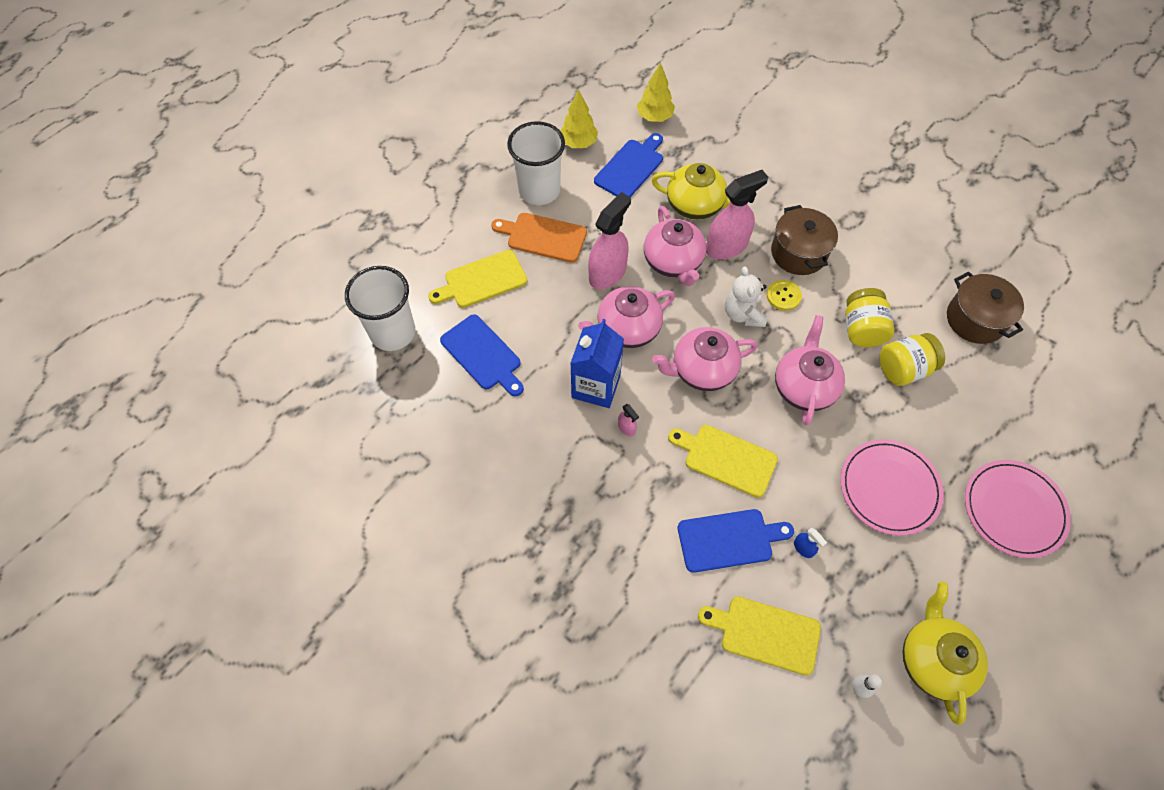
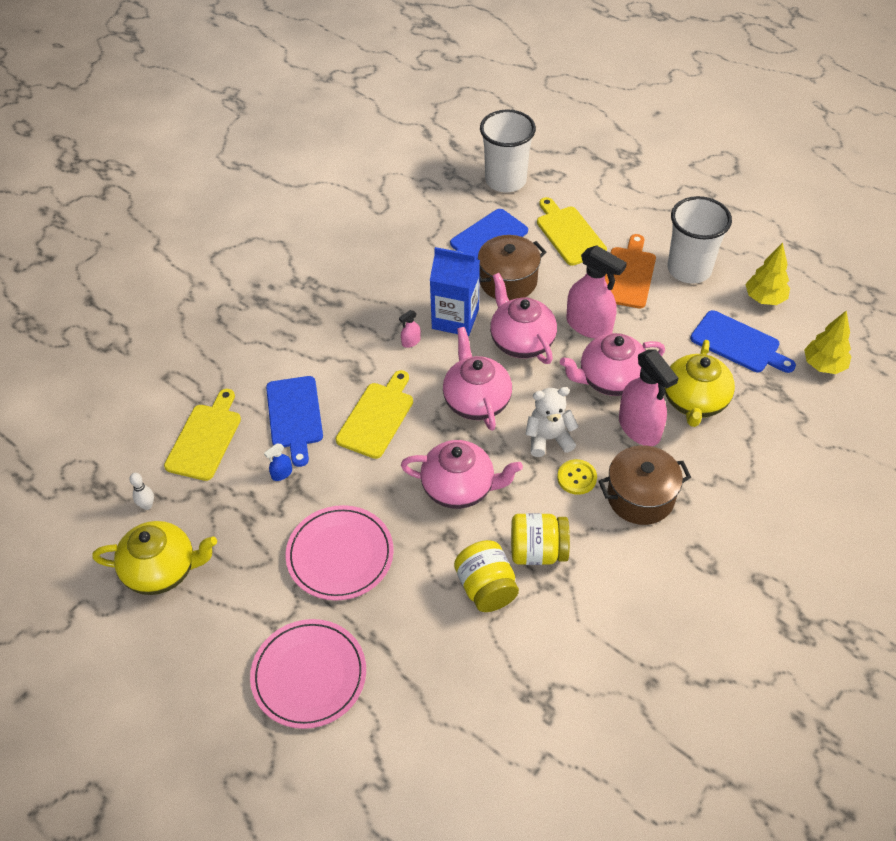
camera: 90 degrees right, 10 degrees down
brown pot [947,272,1024,344] -> brown pot moved to [478,235,546,300]

